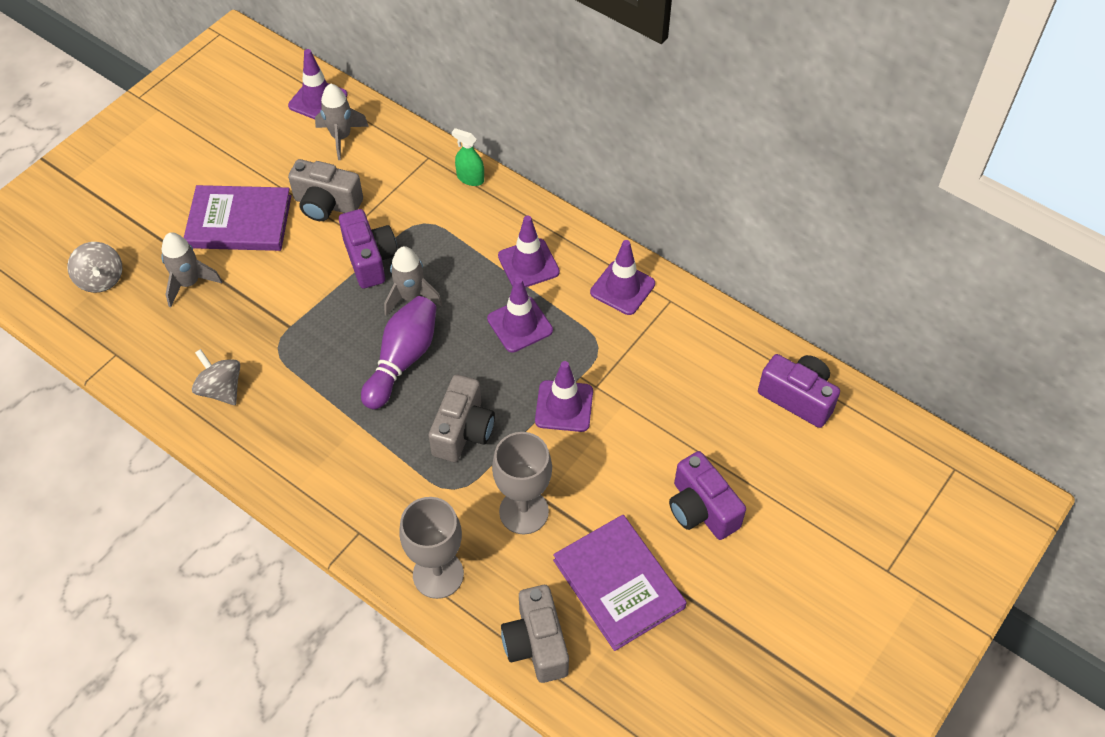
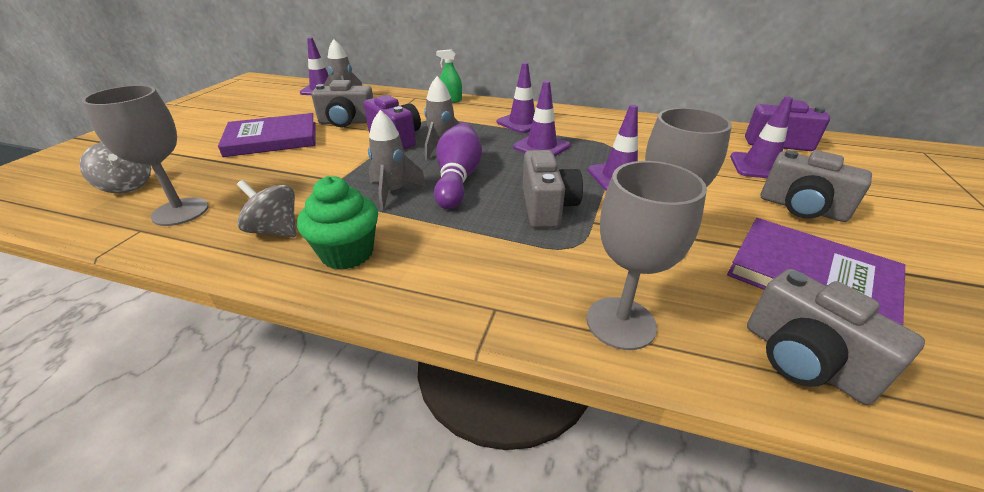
camera: 20 degrees left, 20 degrees down
grey rocket [161,232,222,307] -> grey rocket moved to [368,110,427,211]
purple traffic cone [590,240,655,315] -> purple traffic cone moved to [730,96,793,178]
purple camera [669,451,746,540] -> grey camera [760,150,872,222]
none -> grey goblet [82,85,209,226]
none -> green cupcake [297,176,378,270]

